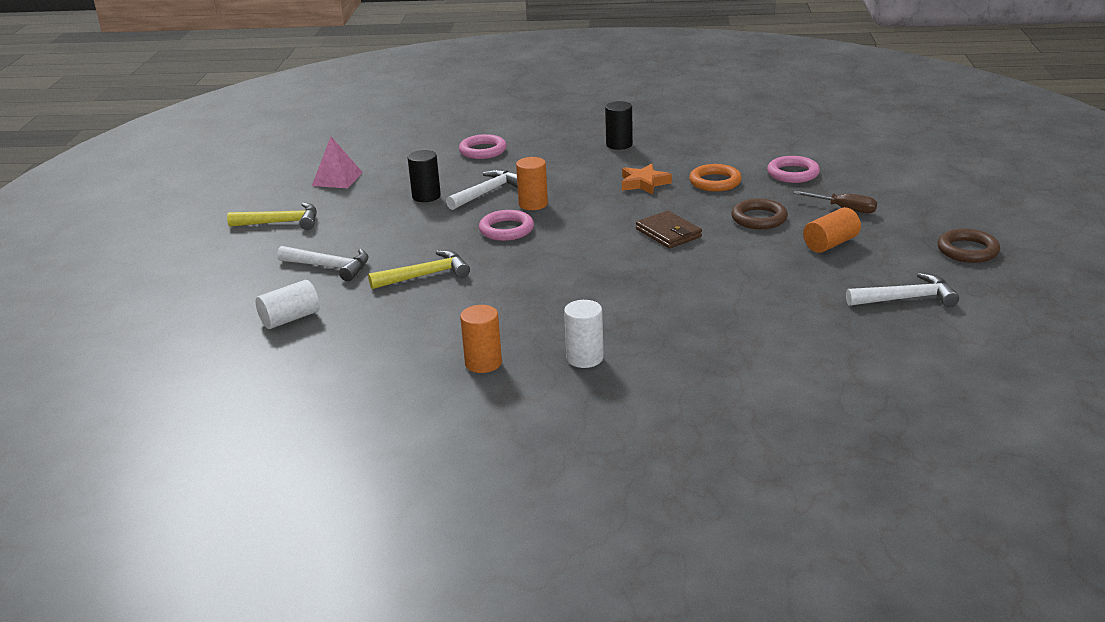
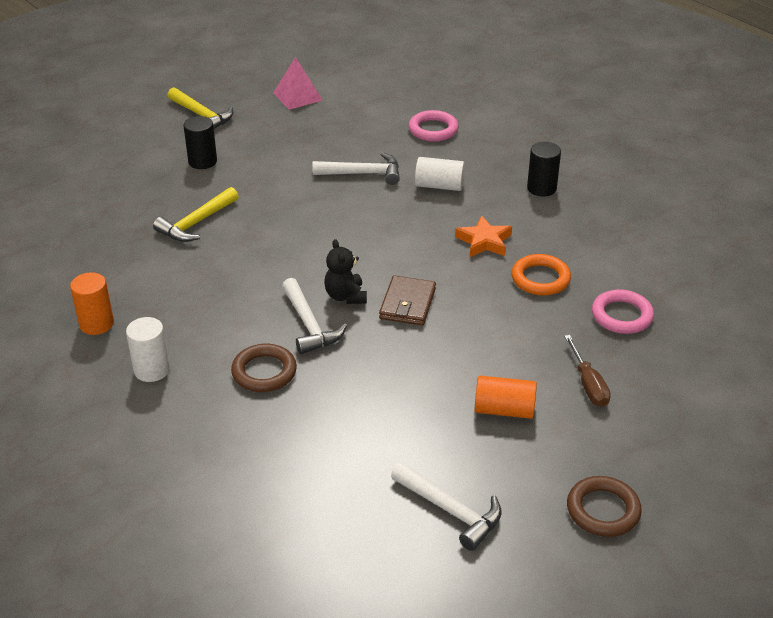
camera: 45 degrees right, 10 degrees up
white cylinder [256,280,320,329] -> white cylinder moved to [415,157,465,191]
white hammer [277,246,369,281] -> white hammer moved to [282,278,347,354]
yellow hammer [368,250,470,289] -> yellow hammer turned 105 degrees clockwise [153,187,239,242]
black cylinder [408,150,441,202] -> black cylinder moved to [184,116,217,169]
pink ring [479,210,534,241] -> none
orange cylinder [516,157,548,210] -> none
brown ring [731,199,788,229] -> brown ring moved to [231,344,297,392]
none -> black teddy bear [324,239,367,304]

